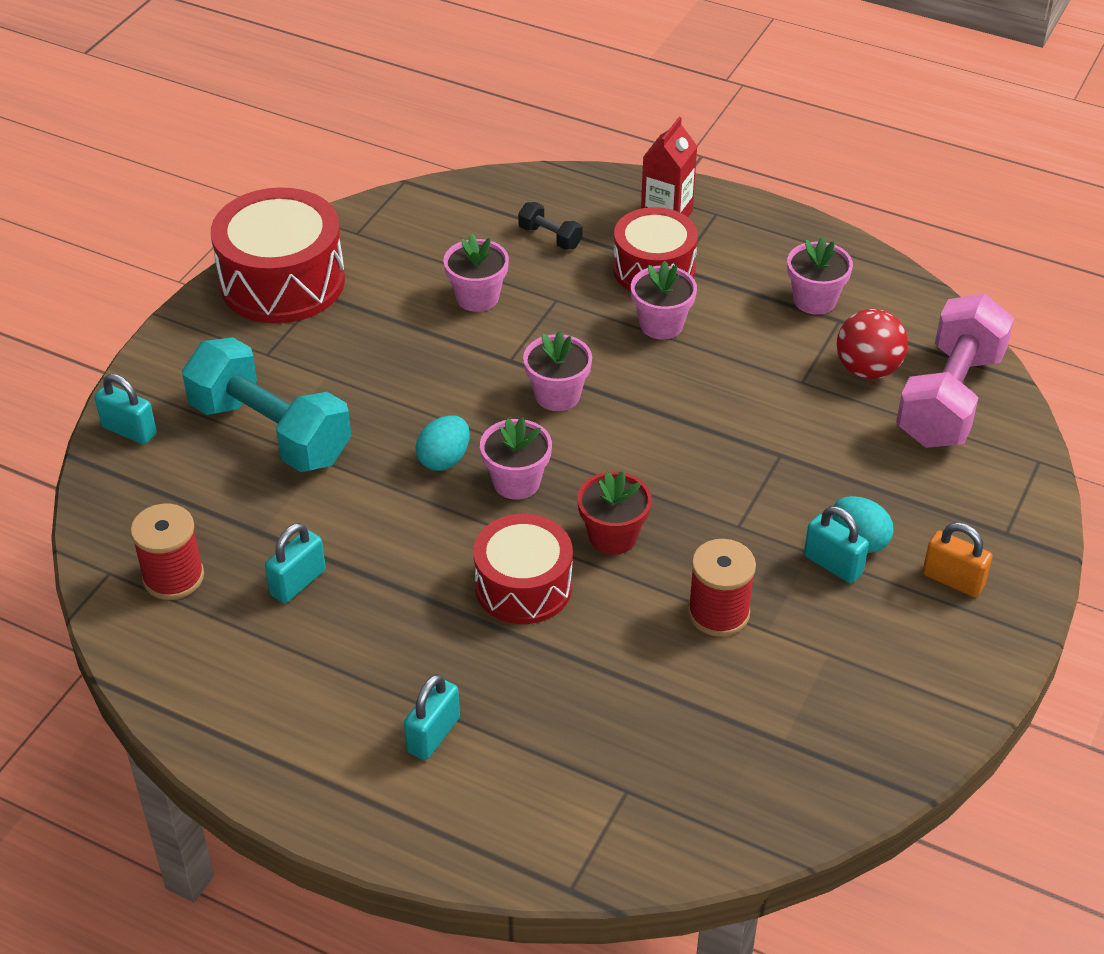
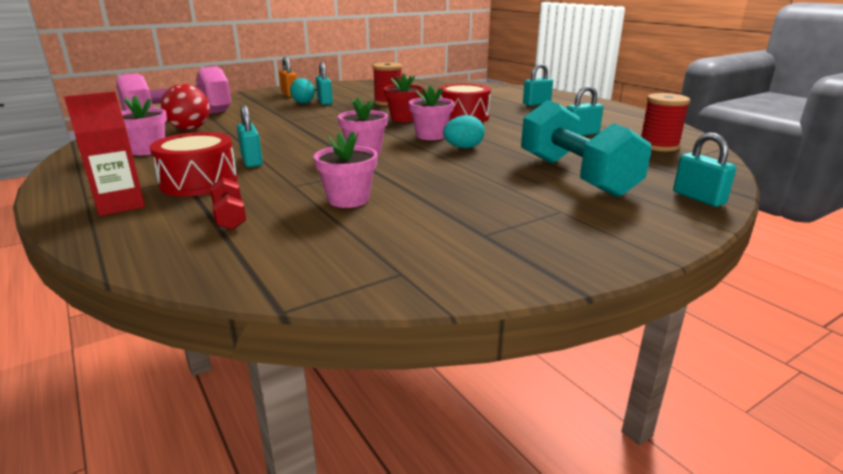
camera: 150 degrees left, 20 degrees down
red drum [211,187,345,323] -> none
black dumbbell [518,202,583,250] -> red dumbbell [210,178,246,230]
pink flower pot [631,261,697,340] -> turquoise padlock [237,105,263,167]

